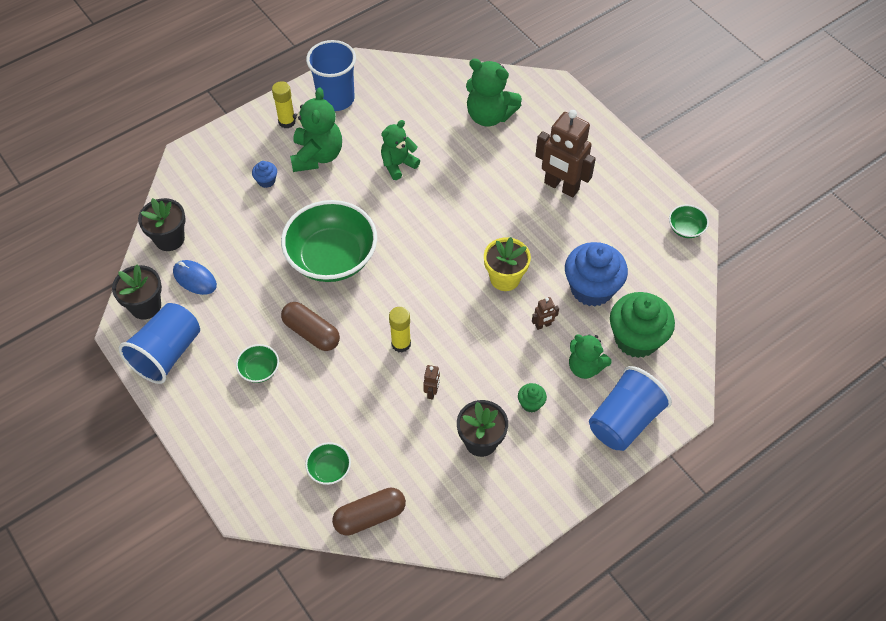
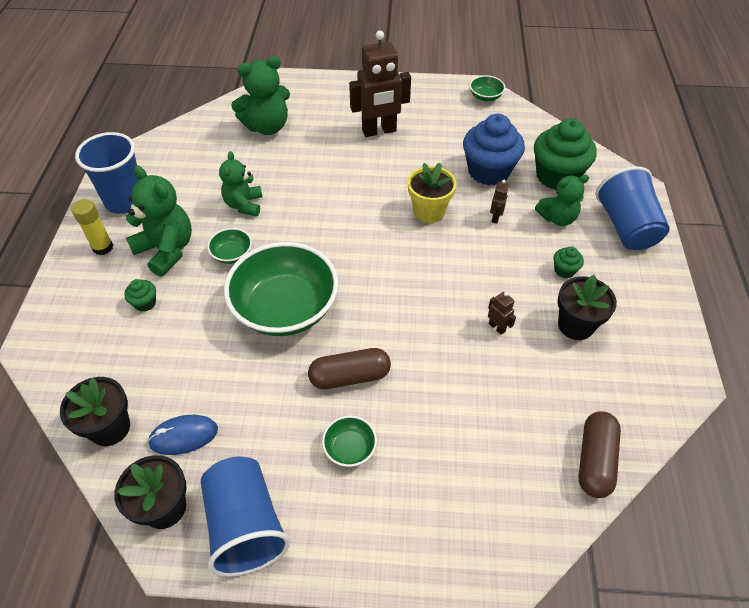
camera: 50 degrees left, 5 degrees down
blue cupcake [252,161,277,188] -> green cupcake [124,279,156,312]
green bowl [305,442,351,485] -> green bowl moved to [207,228,252,264]
yellow glue stick [389,307,411,353] -> none

